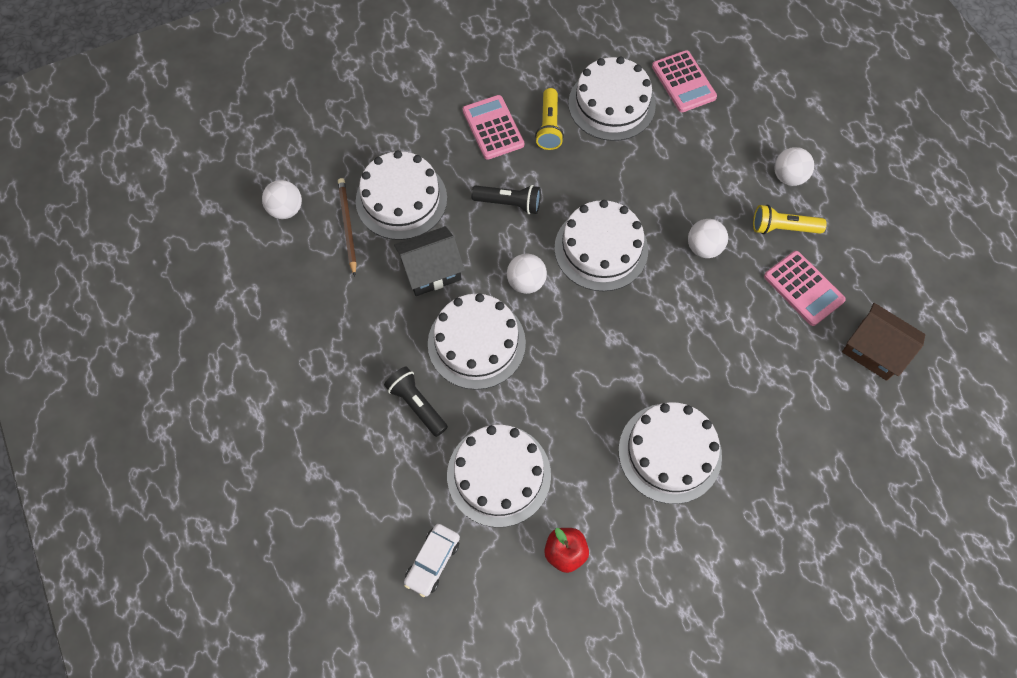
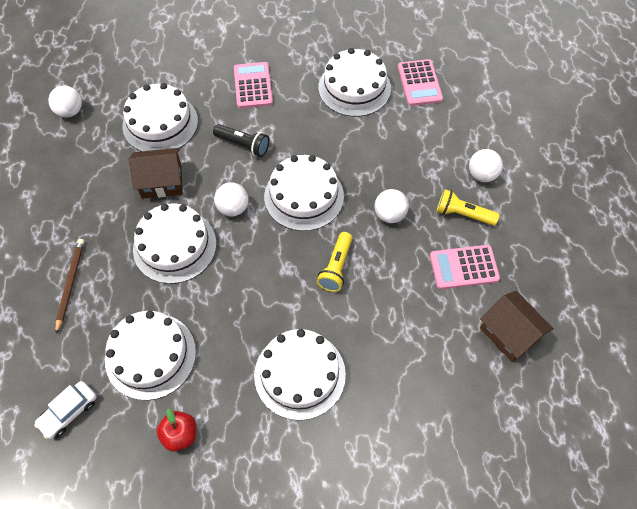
camera: 15 degrees right, 5 degrees down
brown pencil [338,178,357,276] -> brown pencil moved to [55,239,84,334]
black flashlight [384,367,448,437] -> none
black house [394,226,465,296] -> brown house [129,148,183,199]
yellow flashlight [535,88,564,150] -> yellow flashlight moved to [317,232,352,292]
pink calculator [764,251,846,326] -> pink calculator turned 105 degrees clockwise [430,245,500,289]

